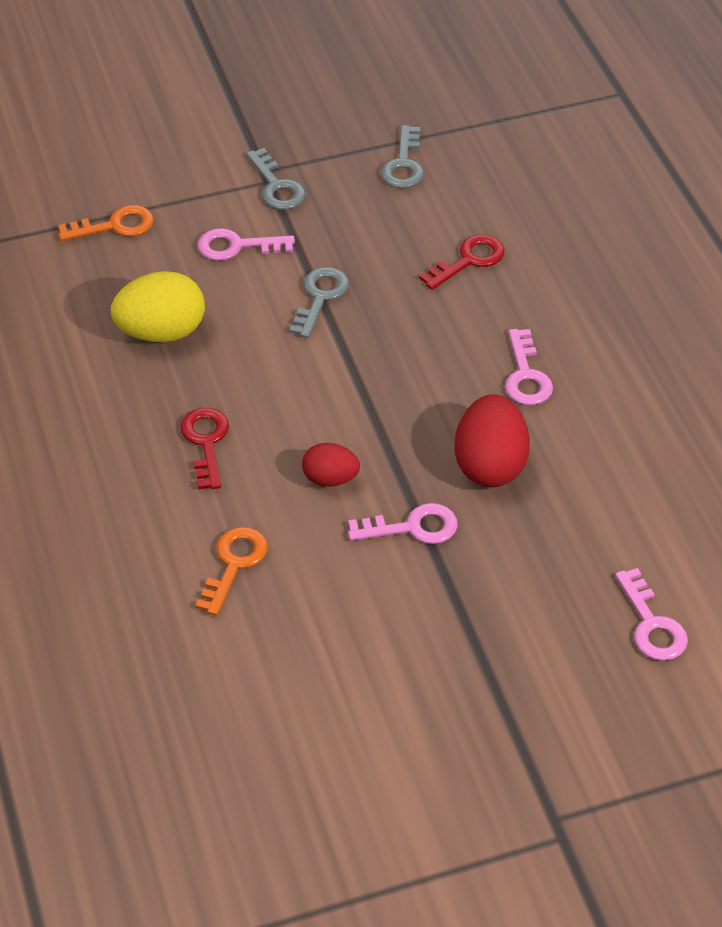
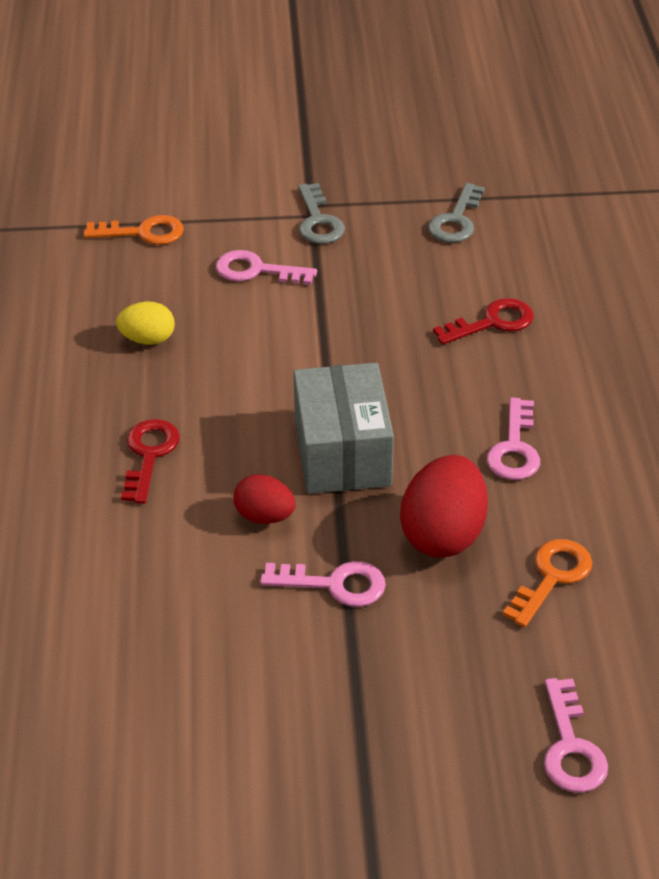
camera: 15 degrees right, 5 degrees down
yellow egg [111,271,205,342] -> yellow egg [116,301,175,345], size x0.58
orange key [196,527,268,616] -> orange key moved to [503,539,592,628]
grey key [289,267,349,338] -> none
none -> grey box [293,363,394,494]

